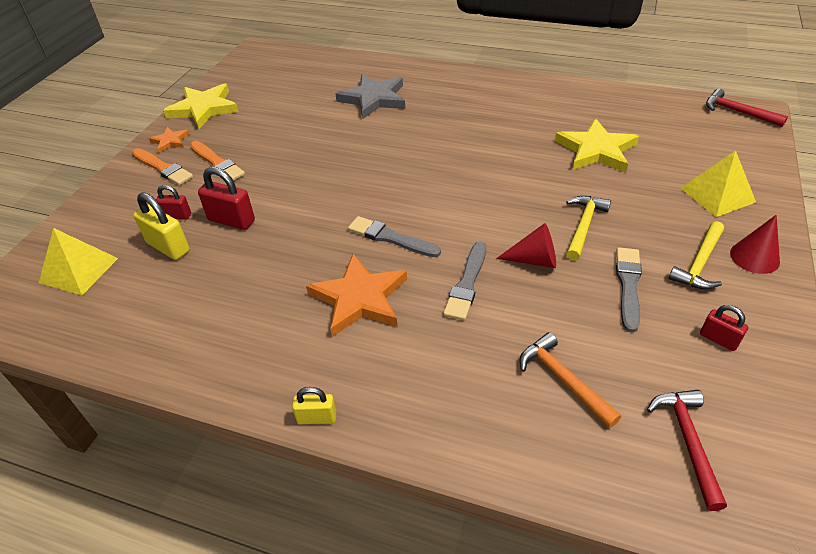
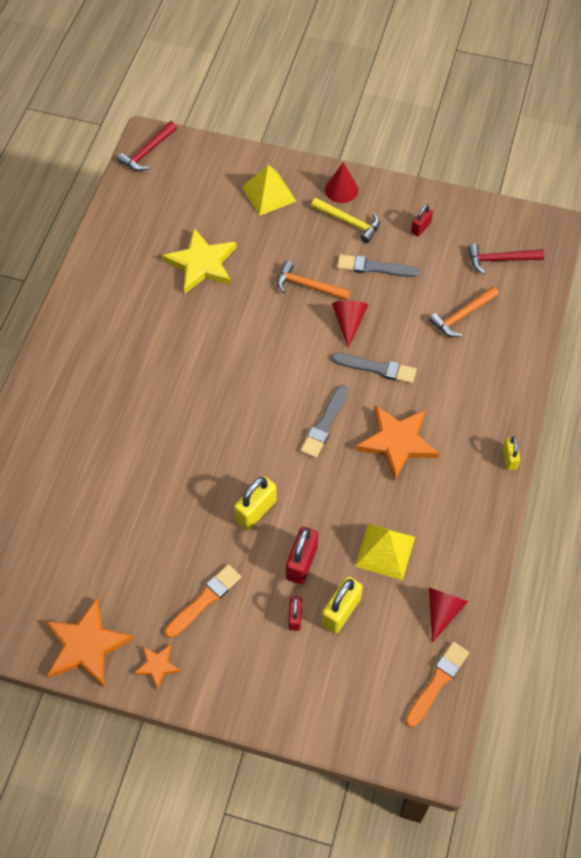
camera: 95 degrees left, 15 degrees up
yellow pyramid [39,228,118,295] -> yellow pyramid moved to [355,523,415,580]
orange brush [132,148,193,185] -> orange brush moved to [405,641,469,728]
yellow star [163,83,239,129] -> orange star [45,598,134,687]
grey star [336,74,405,119] -> none
yellow hammer [566,196,611,261] -> orange hammer [277,261,351,300]
none -> yellow padlock [234,476,277,530]
none -> red cone [429,588,468,643]

